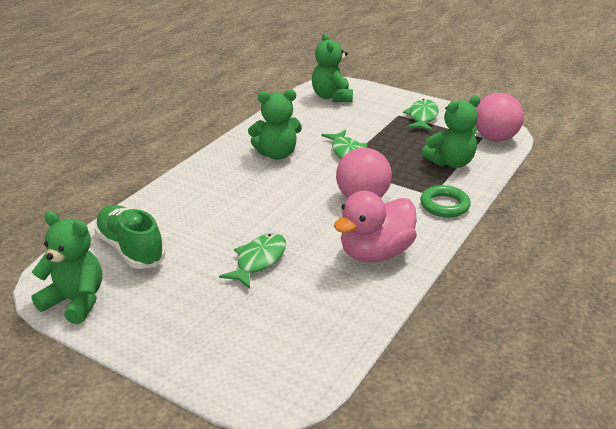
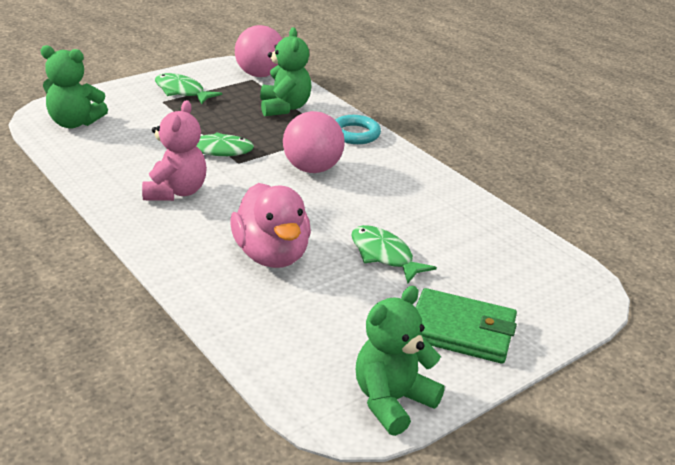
camera: 70 degrees left, 0 degrees up
green shoe [94,205,165,269] -> none
green teddy bear [248,89,302,160] -> pink teddy bear [142,100,207,201]
pink duck [334,191,417,262] -> pink duck moved to [230,183,311,268]
green ring [420,185,471,217] -> turquoise ring [335,115,381,144]
none -> green wallet [416,288,517,364]

